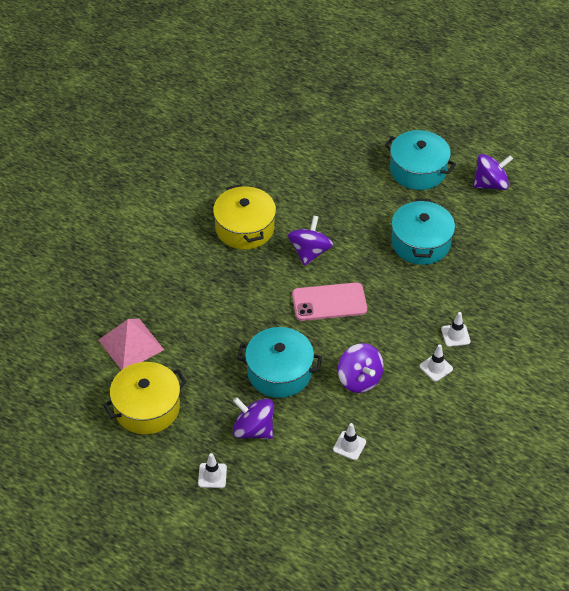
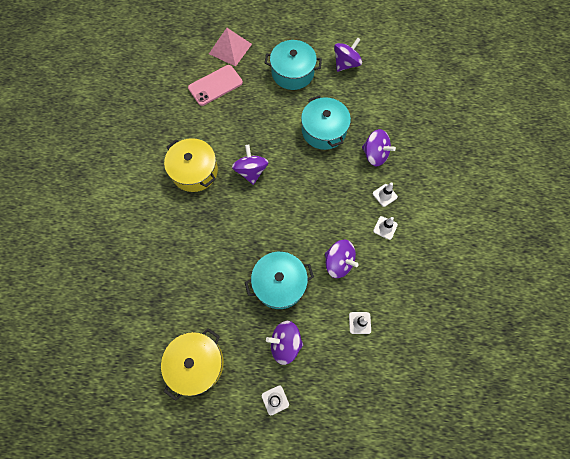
camera: 25 degrees left, 20 degrees up
pink pyramid [99,319,164,370] -> pink pyramid moved to [209,28,252,67]
pink phone [292,282,367,321] -> pink phone moved to [188,65,243,106]
none -> purple spinning top [362,129,396,166]

